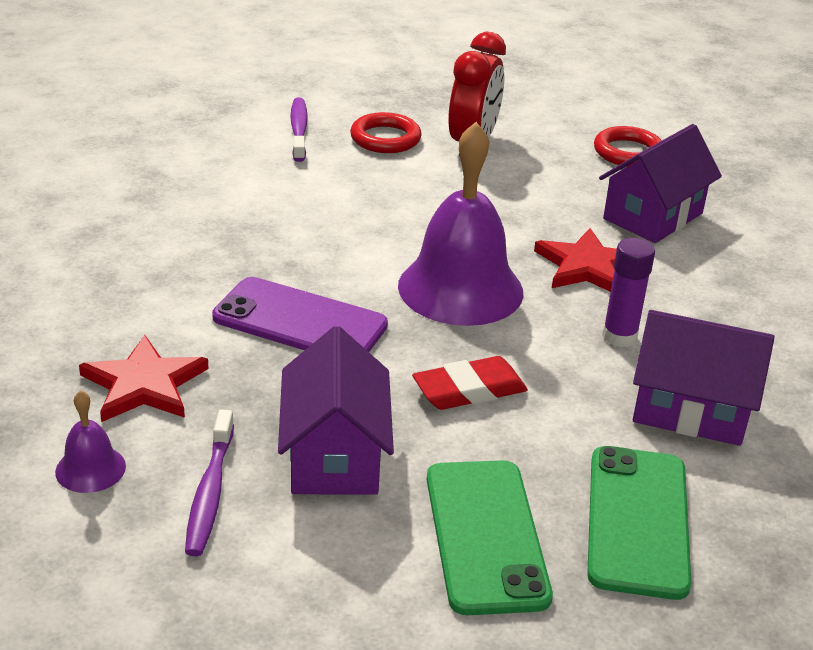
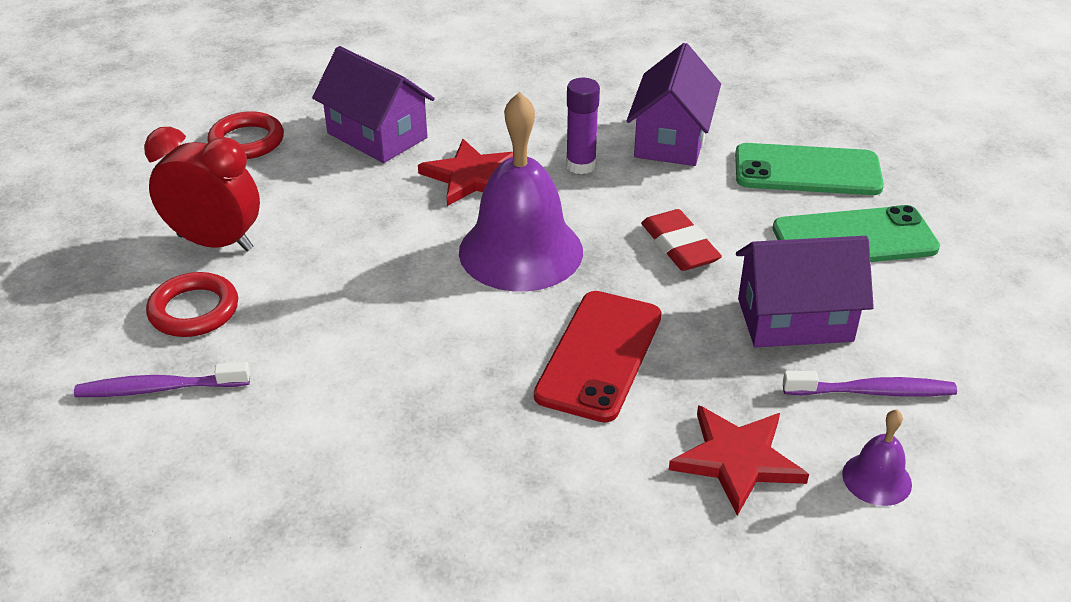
camera: 90 degrees left, 5 degrees up
purple phone [212,277,388,352] -> red phone [534,291,662,423]

